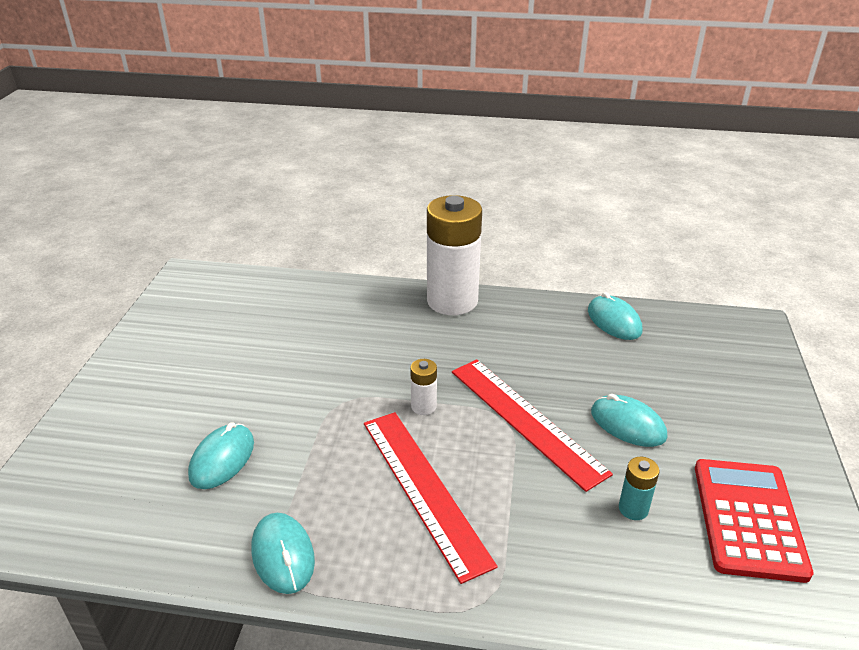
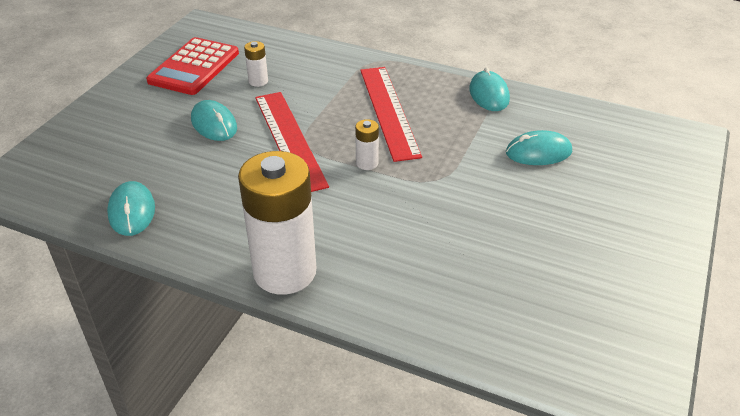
camera: 165 degrees left, 5 degrees up
turquoise mouse [188,422,254,489] -> turquoise mouse turned 45 degrees clockwise [506,130,572,165]
turquoise battery [619,457,659,520] -> white battery [244,41,268,87]

